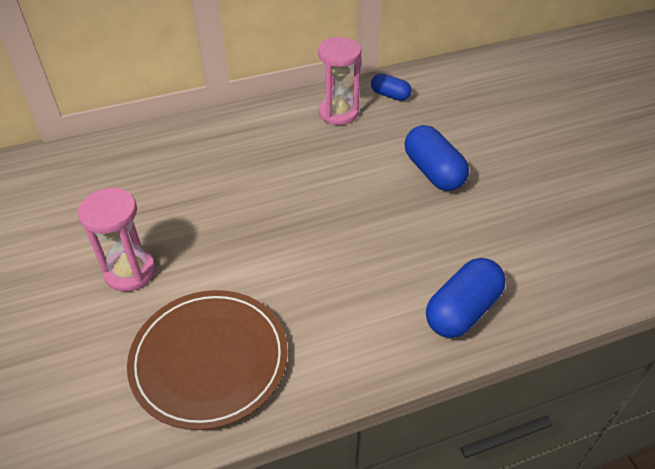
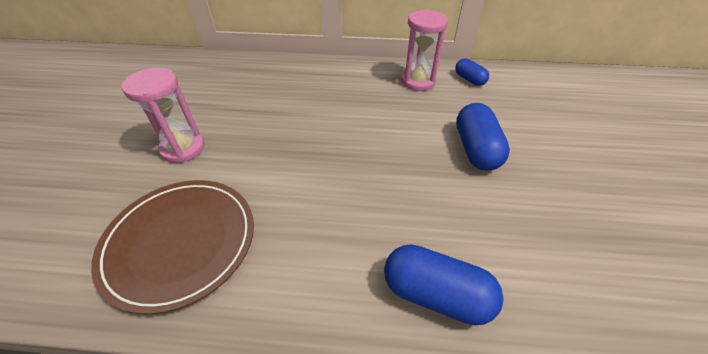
camera: 25 degrees right, 0 degrees up
blue capsule [426,258,506,338] -> blue capsule turned 45 degrees clockwise [384,244,503,325]

